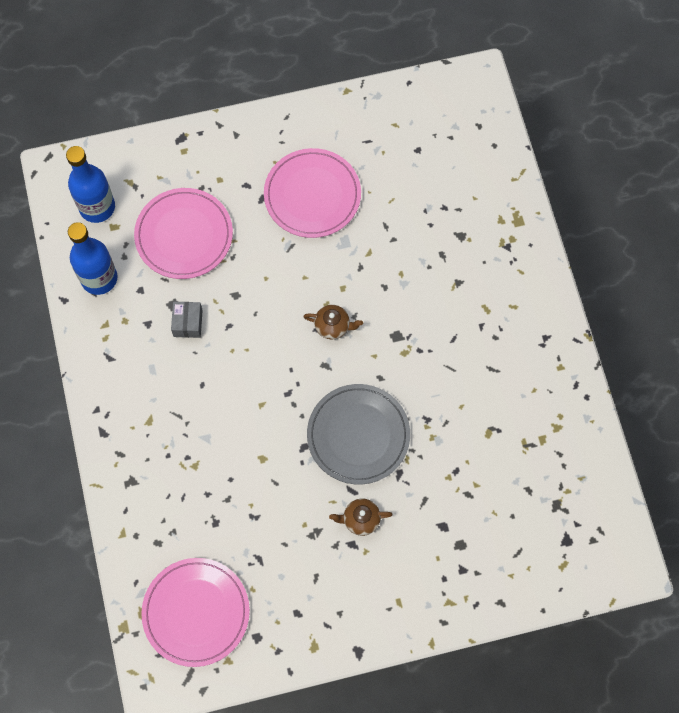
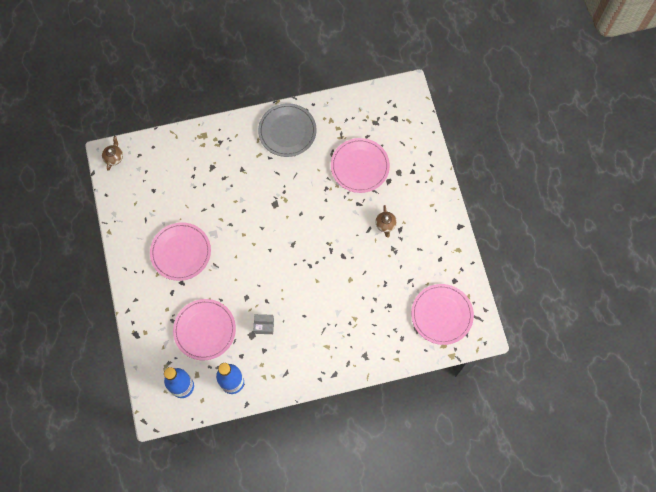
camera: 90 degrees left, 0 degrees up
brown teapot [303,305,363,340] -> brown teapot moved to [102,136,123,171]
grey plate [307,384,410,485] -> grey plate moved to [258,103,316,157]
none -> pink plate [331,138,390,193]

